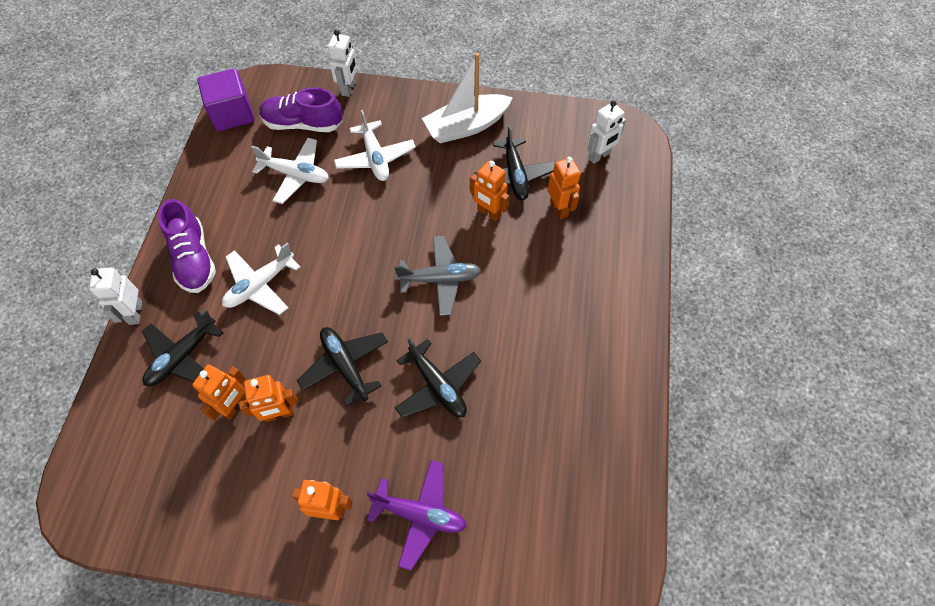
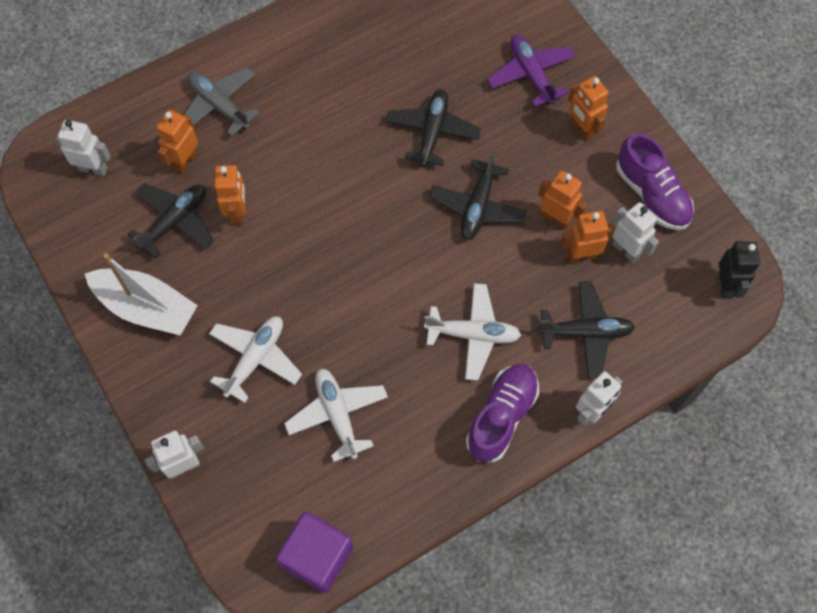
camera: 130 degrees left, 5 degrees up
purple shoe [259,88,342,132] -> purple shoe moved to [616,133,694,230]
grey plane [394,236,481,316] -> grey plane moved to [184,67,260,136]
none -> white robot [612,202,659,263]
none -> black robot [719,241,760,299]

